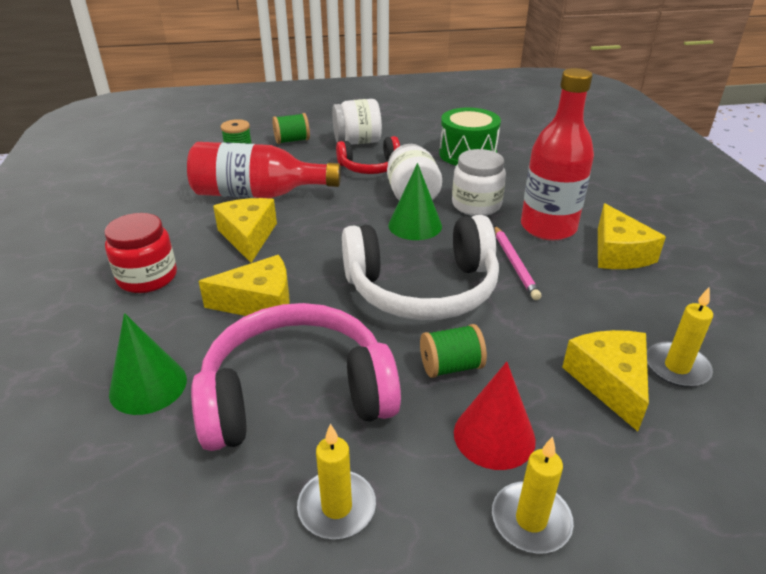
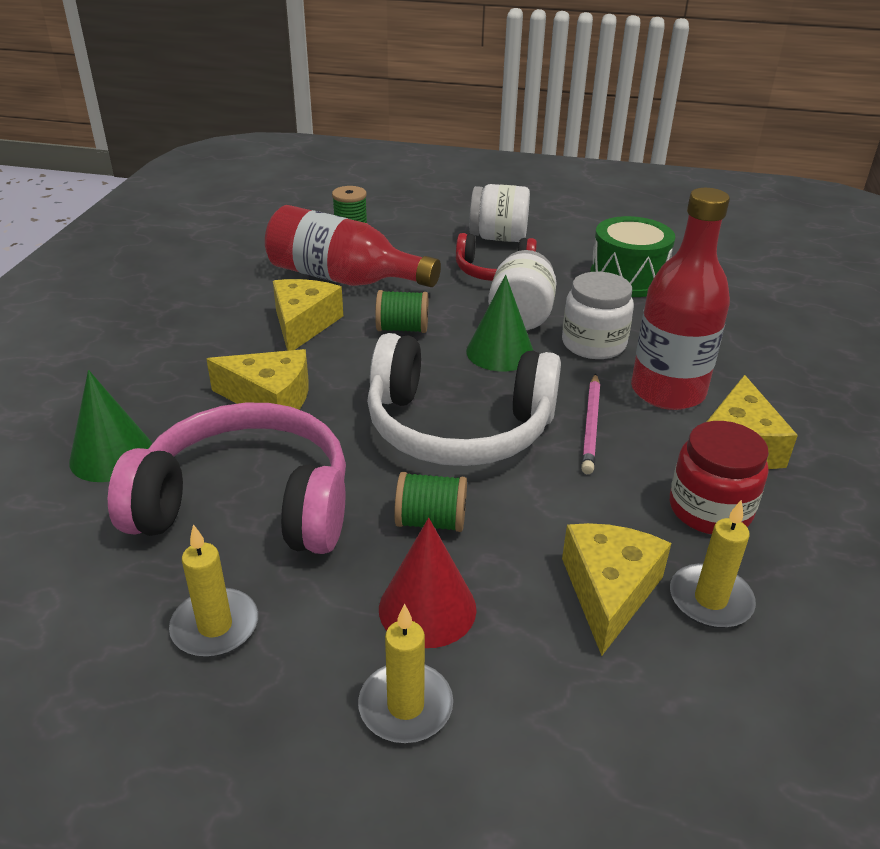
camera: 20 degrees right, 0 degrees up
red jar [104,213,177,293] -> red jar moved to [670,421,769,534]
green spool [272,113,310,144] -> green spool moved to [375,290,428,333]

